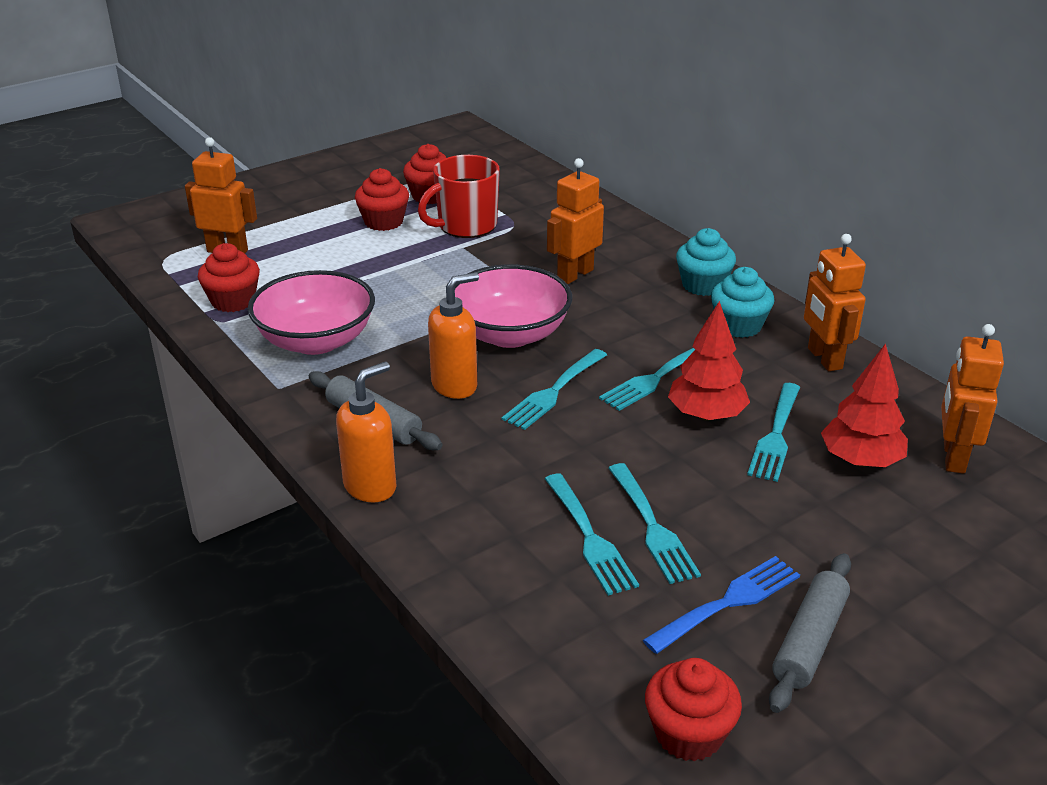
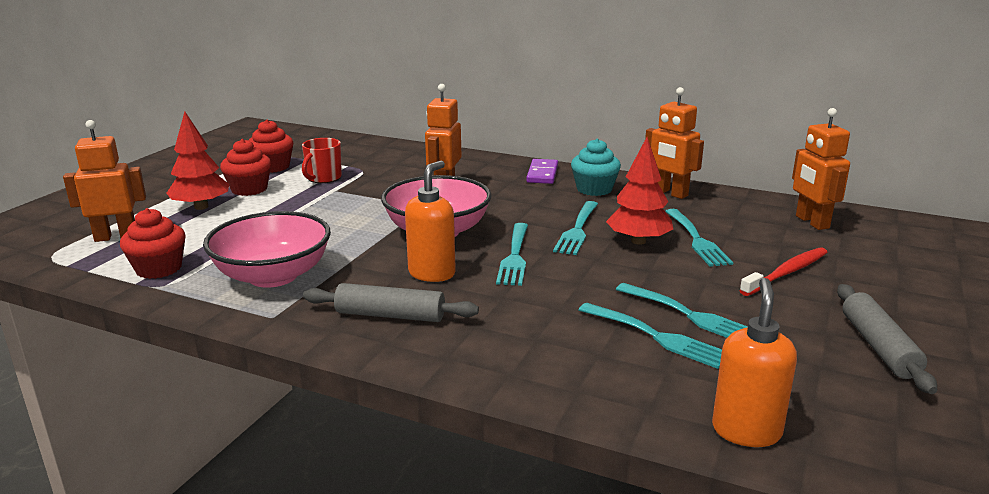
camera: 30 degrees left, 10 degrees down
orange soap dispenser [336,362,397,502] -> orange soap dispenser moved to [712,278,797,447]
red mug [418,155,500,238] -> red mug [302,138,342,183], size x0.67
blue fork [643,556,800,654] -> none
red cupcake [645,658,742,761] -> none
turquoise cupcake [676,228,736,296] -> purple domino [526,159,558,184]
red tree [821,343,908,467] -> red tree moved to [166,112,229,210]
none -> red toothbrush [739,247,828,296]

